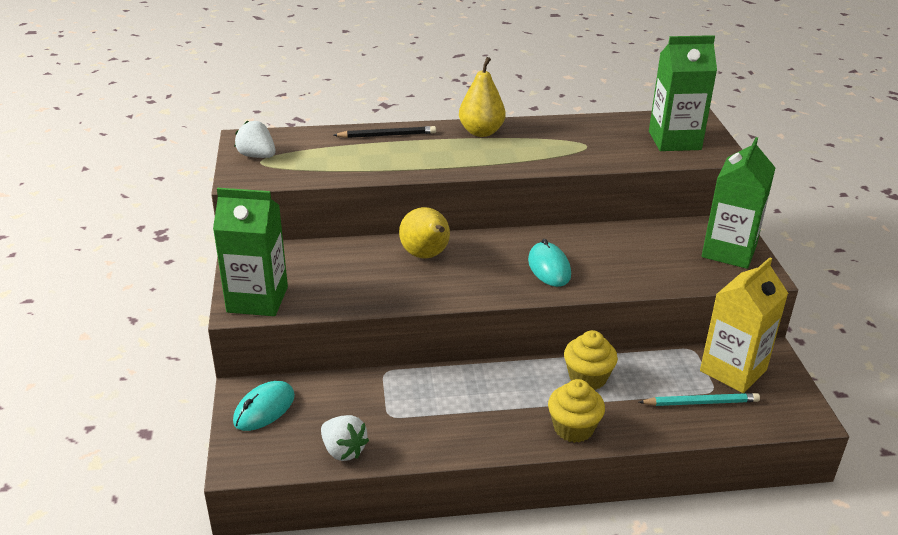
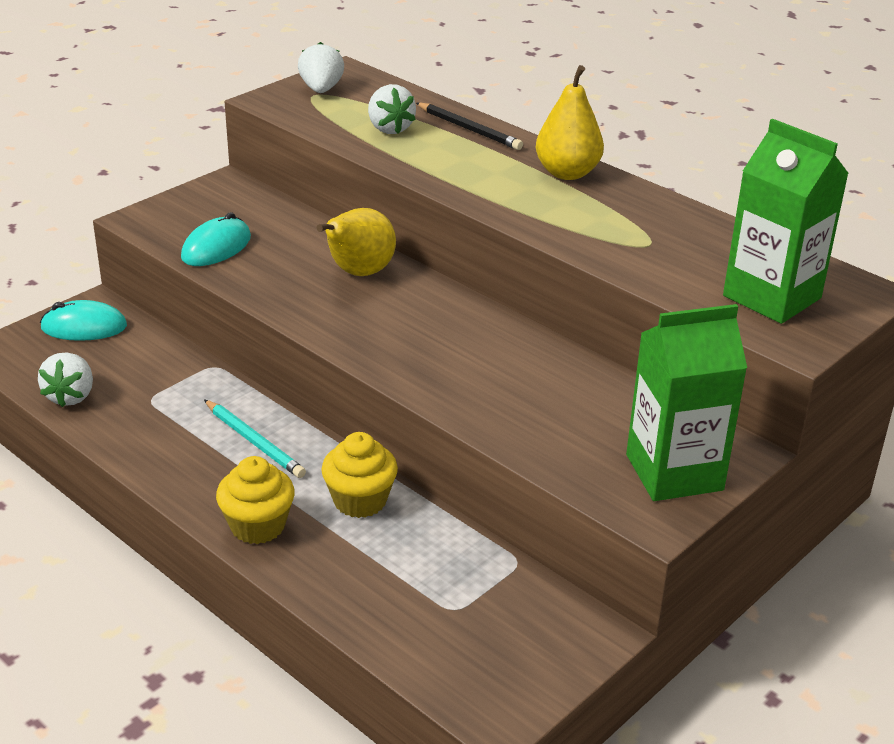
camera: 50 degrees right, 0 degrees up
green carton [213,188,288,316] -> none
turquoise mouse [528,239,571,287] -> turquoise mouse moved to [181,212,251,266]
turquoise pencil [639,393,760,406] -> turquoise pencil moved to [204,399,306,478]
yellow carton [700,257,788,393] -> none
none -> white strawberry [368,84,416,134]

